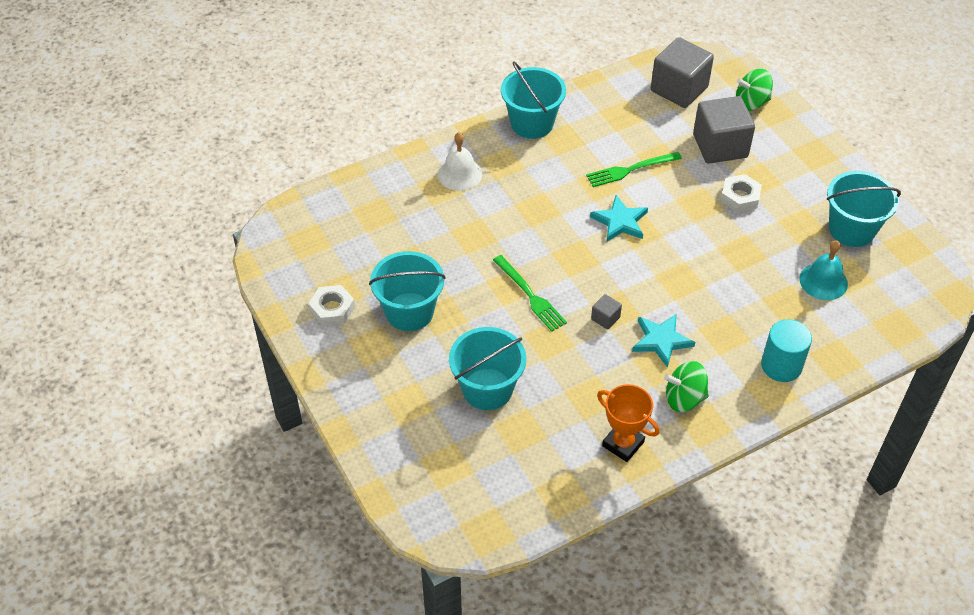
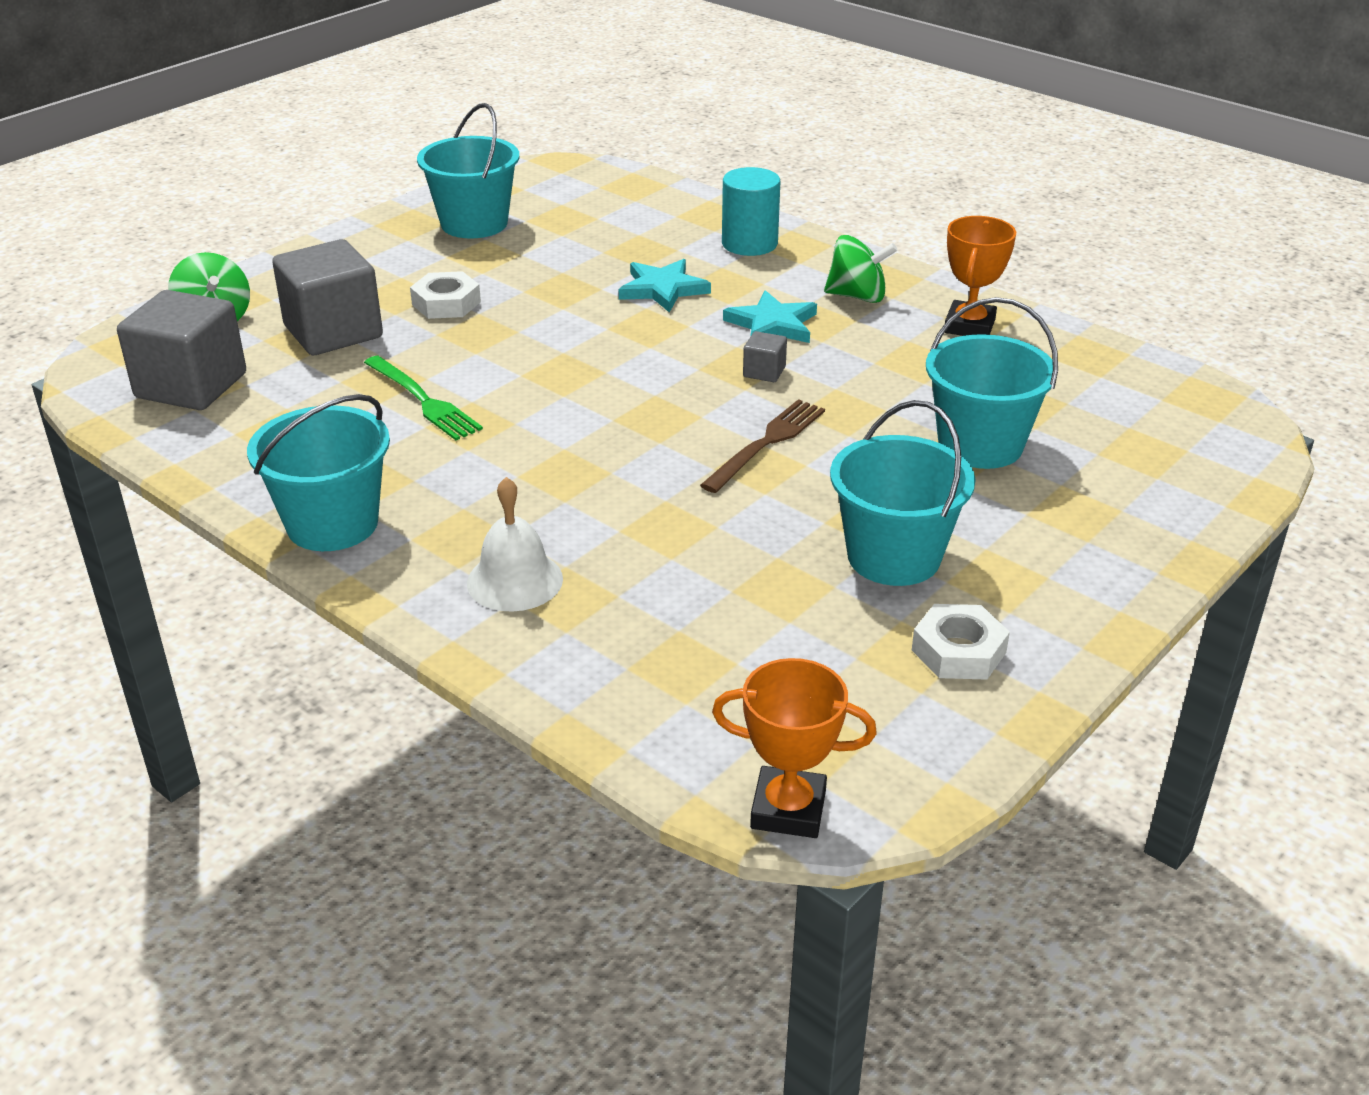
camera: 110 degrees left, 15 degrees down
green fork [493,255,567,331] -> brown fork [700,399,825,493]
turquoise star [590,195,648,242] -> turquoise star moved to [619,259,711,313]
green spinning top [664,361,709,412] -> green spinning top turned 60 degrees counterclockwise [824,235,897,303]
turquoise bell [800,240,848,300] -> none
none -> orange trophy [712,658,877,838]

